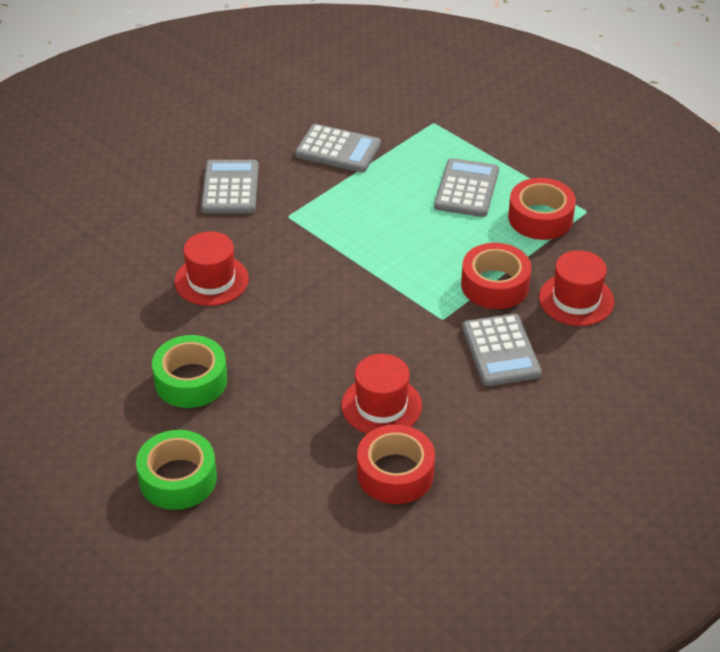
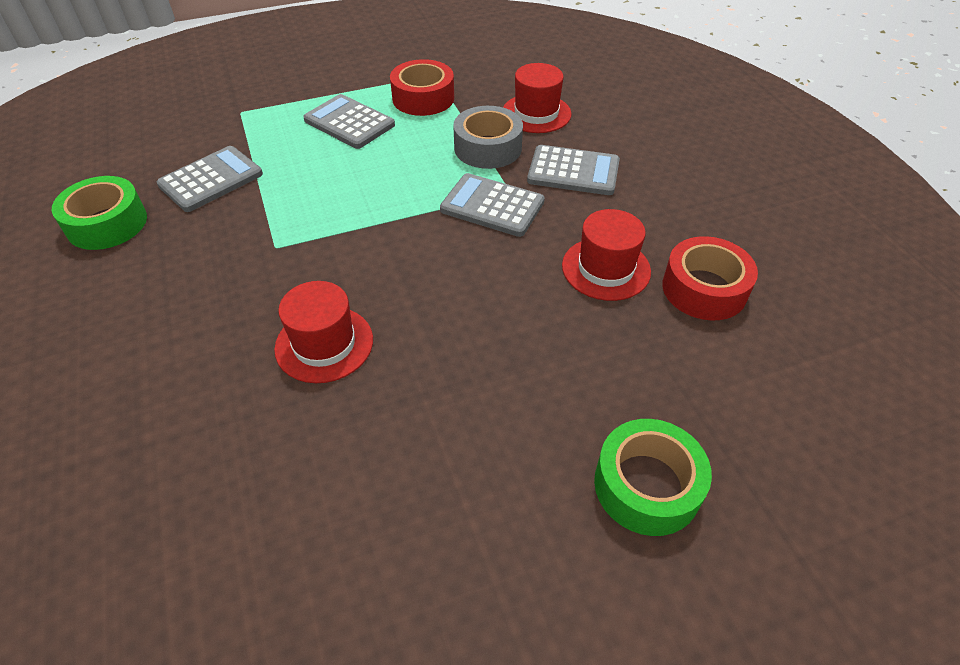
camera: 65 degrees left, 5 degrees up
green tape [152,335,227,408] -> green tape moved to [52,176,147,250]
grey calculator [201,160,259,213] -> grey calculator moved to [440,173,545,237]
red tape [461,243,532,309] -> grey tape [454,106,523,169]

